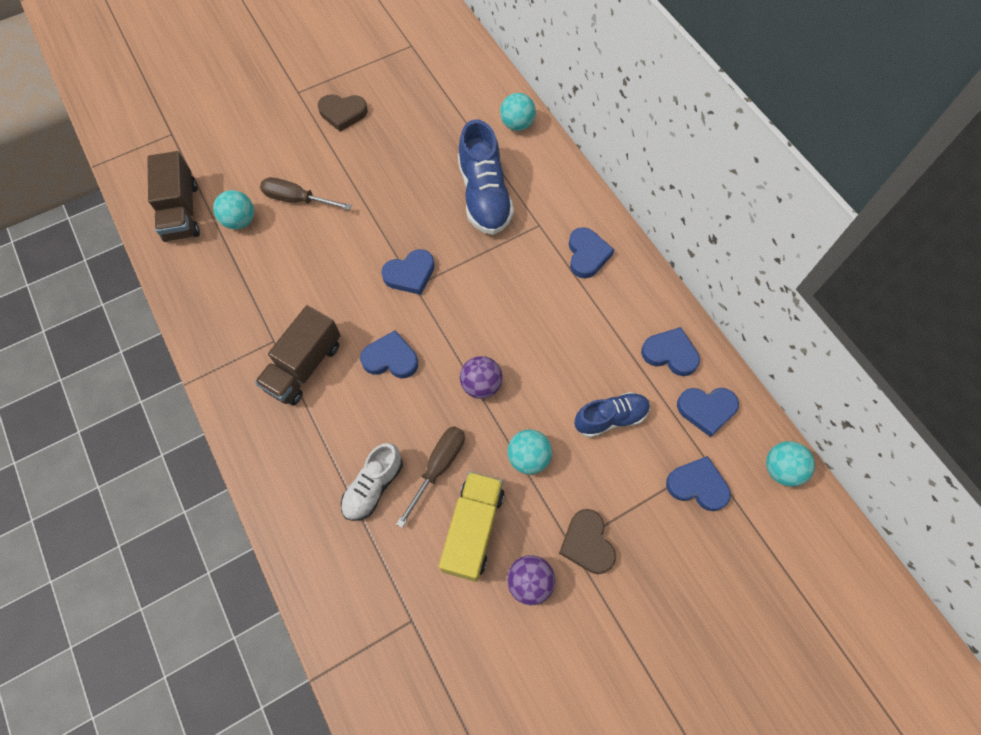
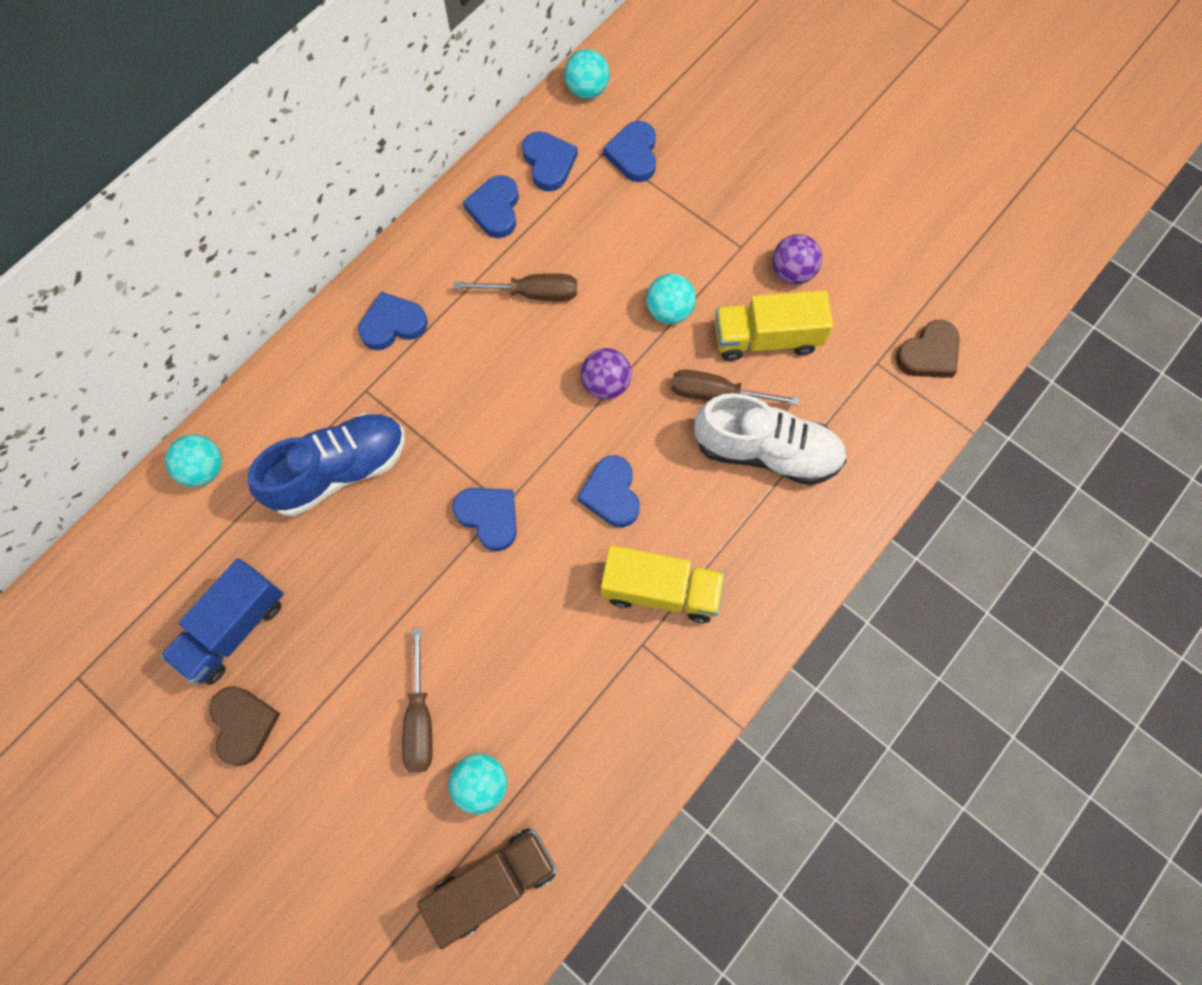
camera: 110 degrees left, 5 degrees up
brown truck [255,305,341,406] -> yellow truck [601,545,725,623]
white shoe [341,443,403,521] -> white shoe [694,393,847,485], size x1.59
brown heart [559,509,616,574] -> brown heart moved to [896,320,960,378]
blue shoe [574,392,650,438] -> none
none -> blue truck [160,558,283,685]
none -> brown screwdriver [453,273,577,301]

